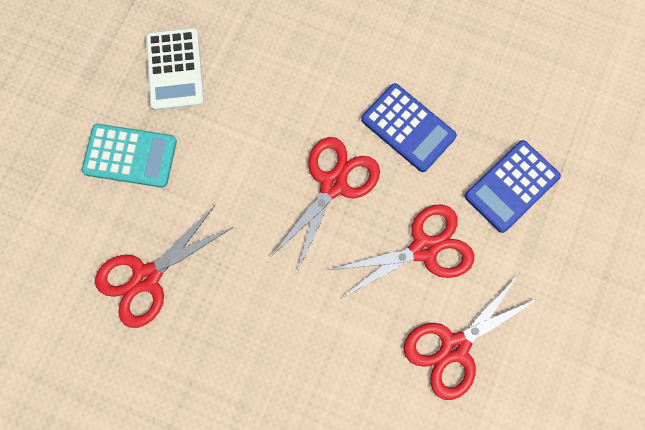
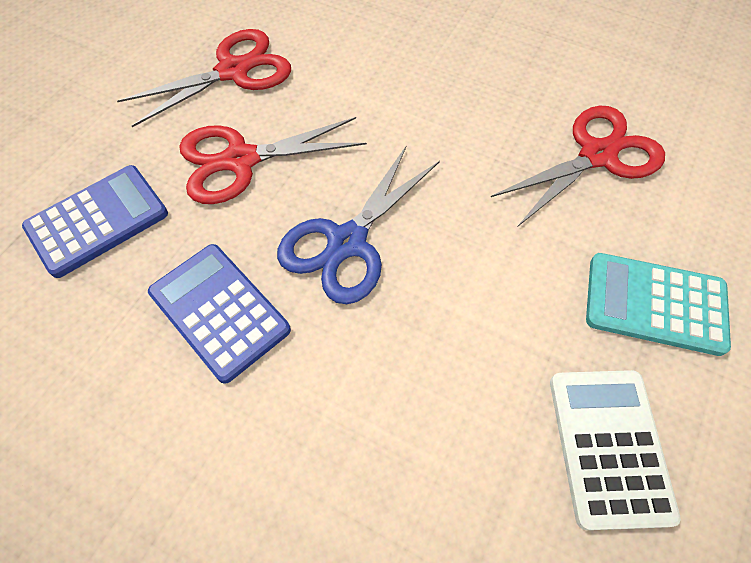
camera: 175 degrees left, 15 degrees down
red scissors [271,137,380,272] -> blue scissors [277,145,440,304]

